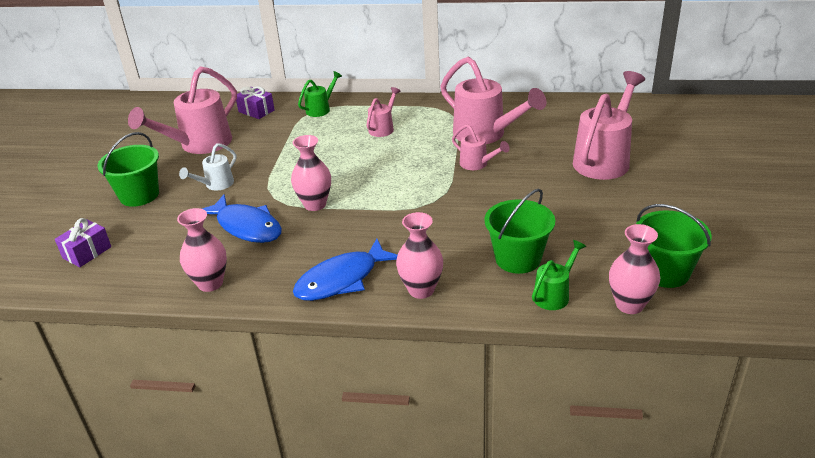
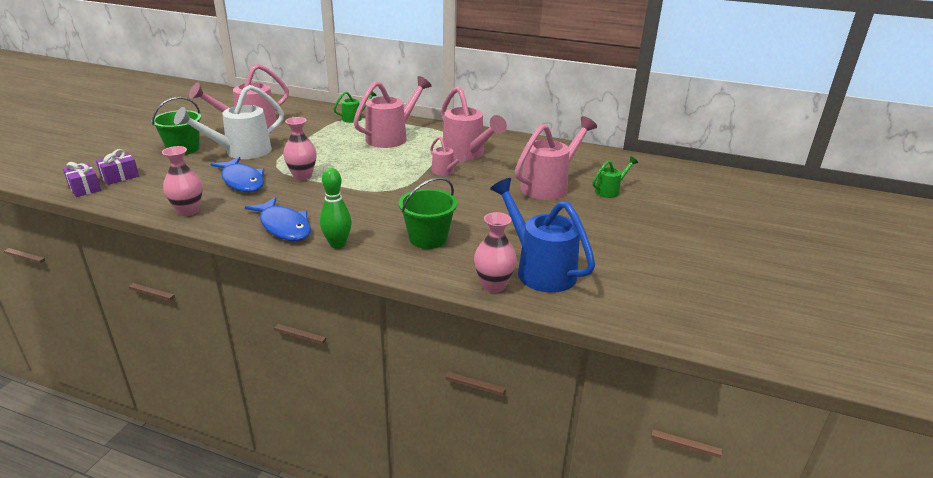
camera: 10 degrees right, 5 degrees down
white watering can [179,143,236,190] -> white watering can [174,85,284,159], size x1.97
purple gift [236,86,275,119] -> purple gift moved to [63,162,101,197]
blue fish [293,238,398,301] -> blue fish turned 105 degrees counterclockwise [245,197,311,241]
pink watering can [367,87,400,137] -> pink watering can [353,76,432,148], size x1.97
pink vase [396,212,443,299] -> green bowling pin [320,168,352,249]
green watering can [532,240,586,310] -> green watering can moved to [592,157,638,198]
green bucket [636,204,712,288] -> blue watering can [490,178,595,293]

